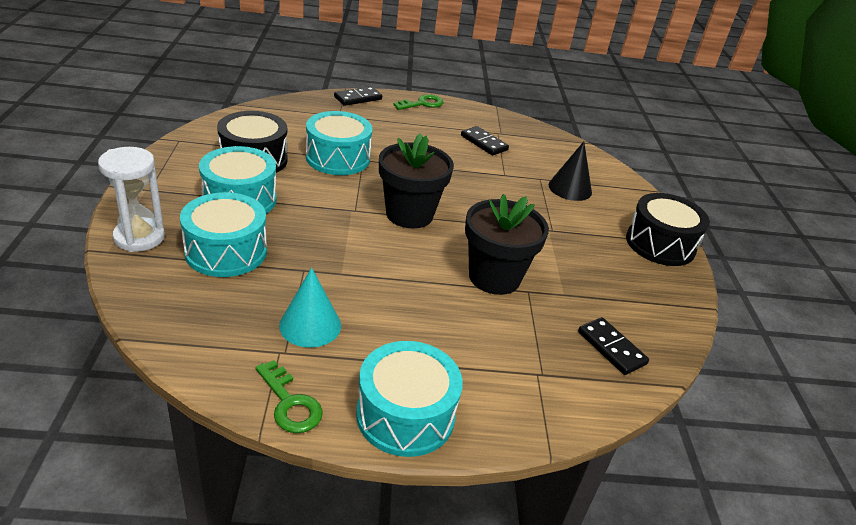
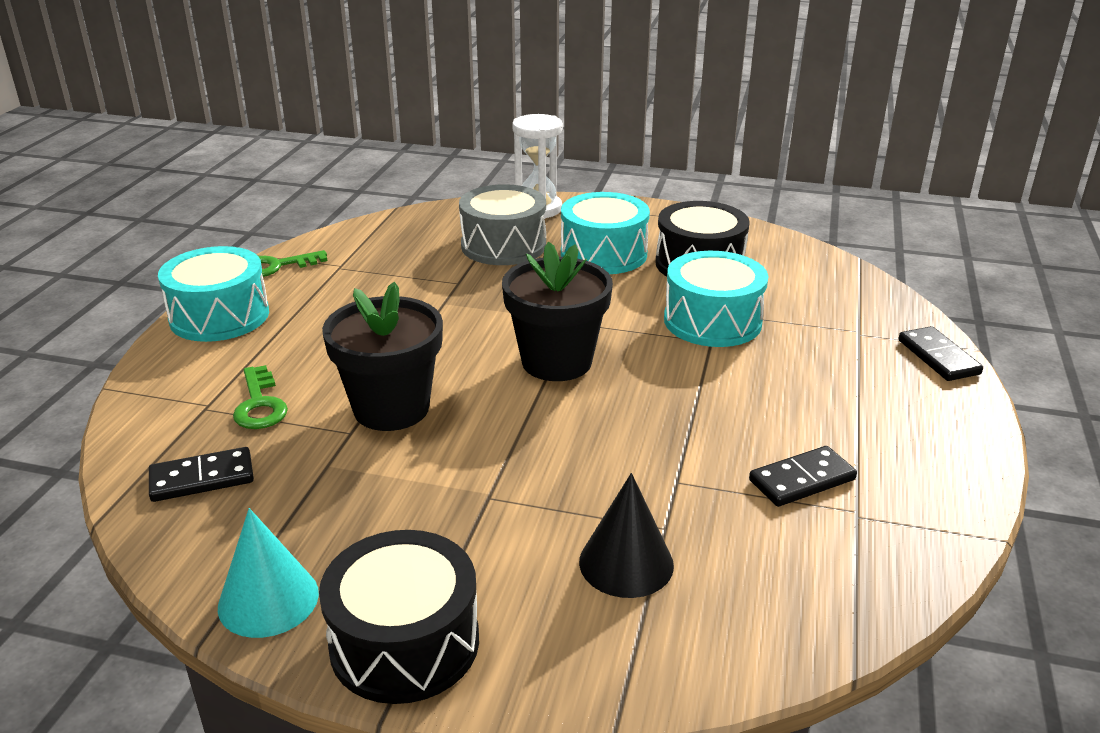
camera: 110 degrees right, 5 degrees down
turquoise drum [180,192,267,277] -> grey drum [459,184,546,265]
turquoise cone [279,268,341,348] -> turquoise cone moved to [218,508,319,638]
green key [393,94,444,110] -> green key moved to [233,365,288,429]

